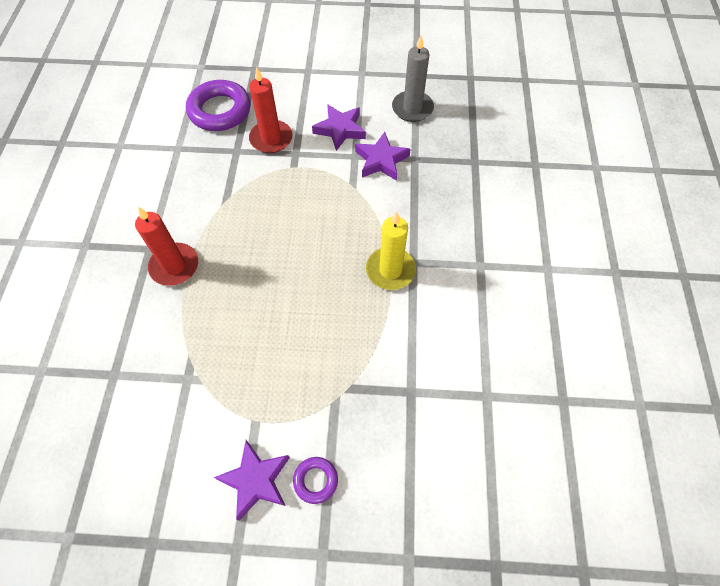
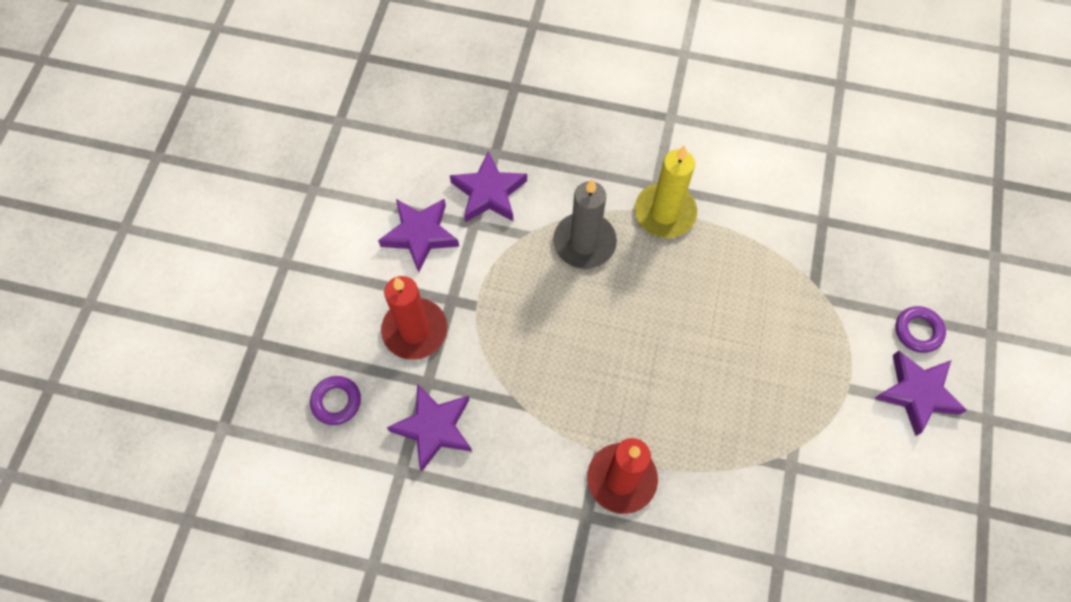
camera: 80 degrees left, 5 degrees up
purple ring [186,80,250,131] -> purple ring [310,376,361,425], size x0.49
grey candle [392,35,434,122] -> grey candle moved to [553,179,617,269]
none -> purple star [387,384,472,472]

